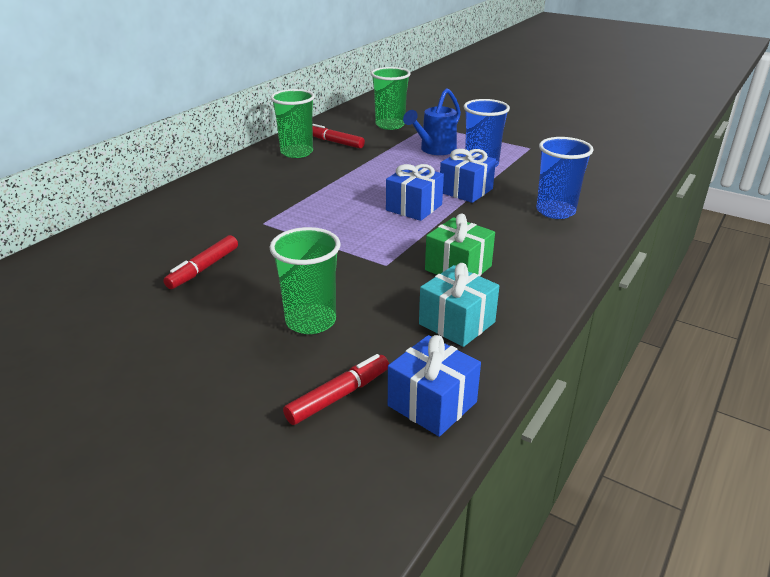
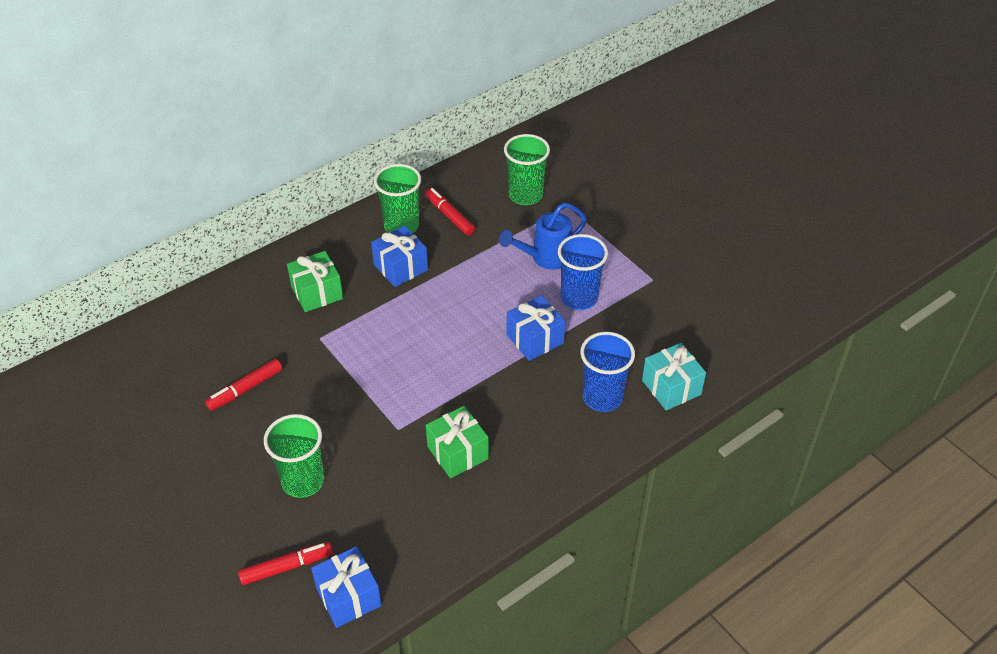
camera: 20 degrees right, 15 degrees up
blue gift [386,164,444,221] -> blue gift moved to [371,226,428,287]
turquoise gift [419,263,499,347] -> turquoise gift moved to [642,343,706,410]
none -> green gift [287,251,343,312]

